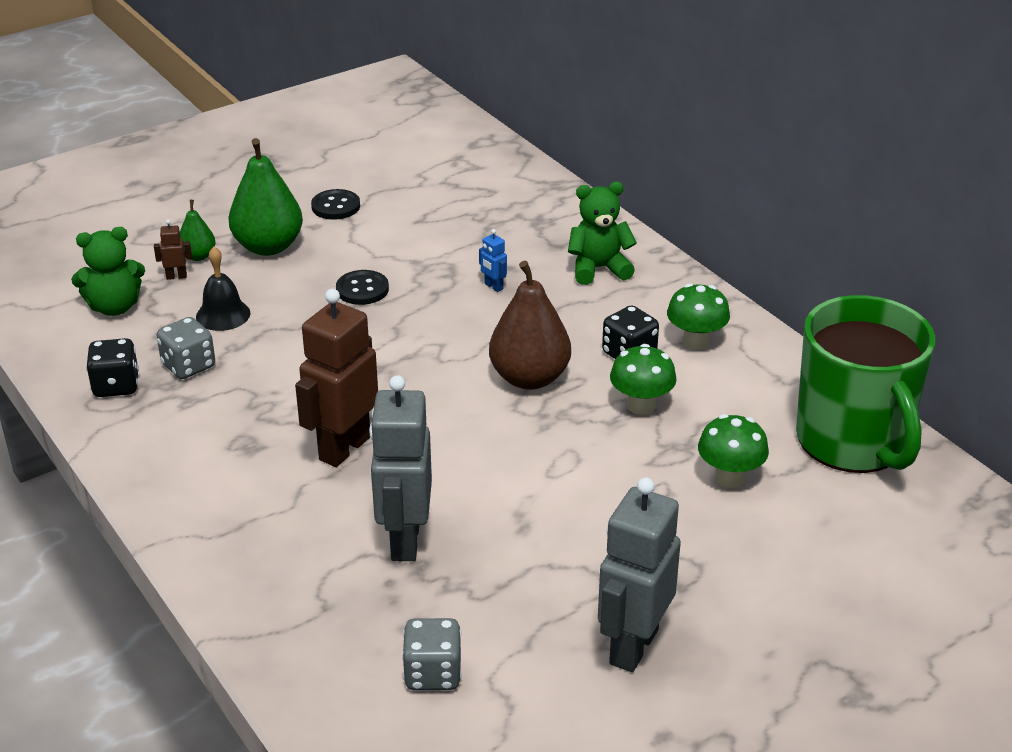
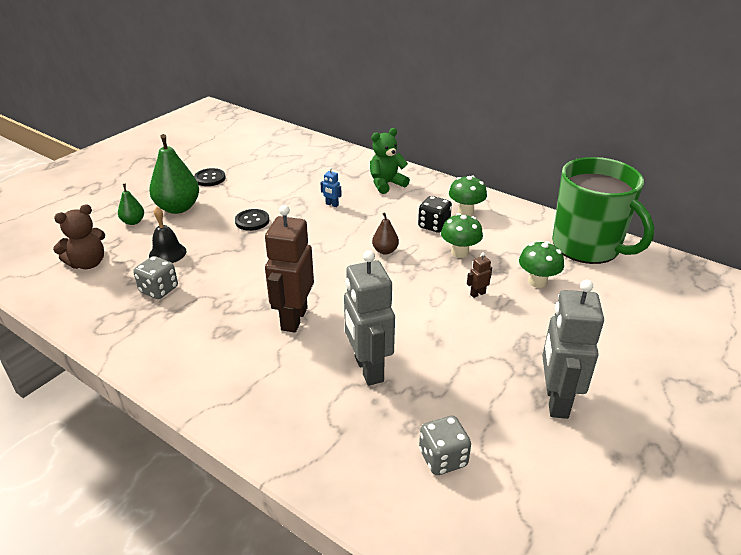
camera: 20 degrees left, 0 degrees up
green teddy bear [71,227,145,316] -> brown teddy bear [53,204,105,269]
black dice [86,338,139,397] -> none
brown robot [154,219,192,280] -> brown robot moved to [467,252,492,298]
brown pear [489,261,571,390] -> brown pear [372,212,399,255], size x0.51

